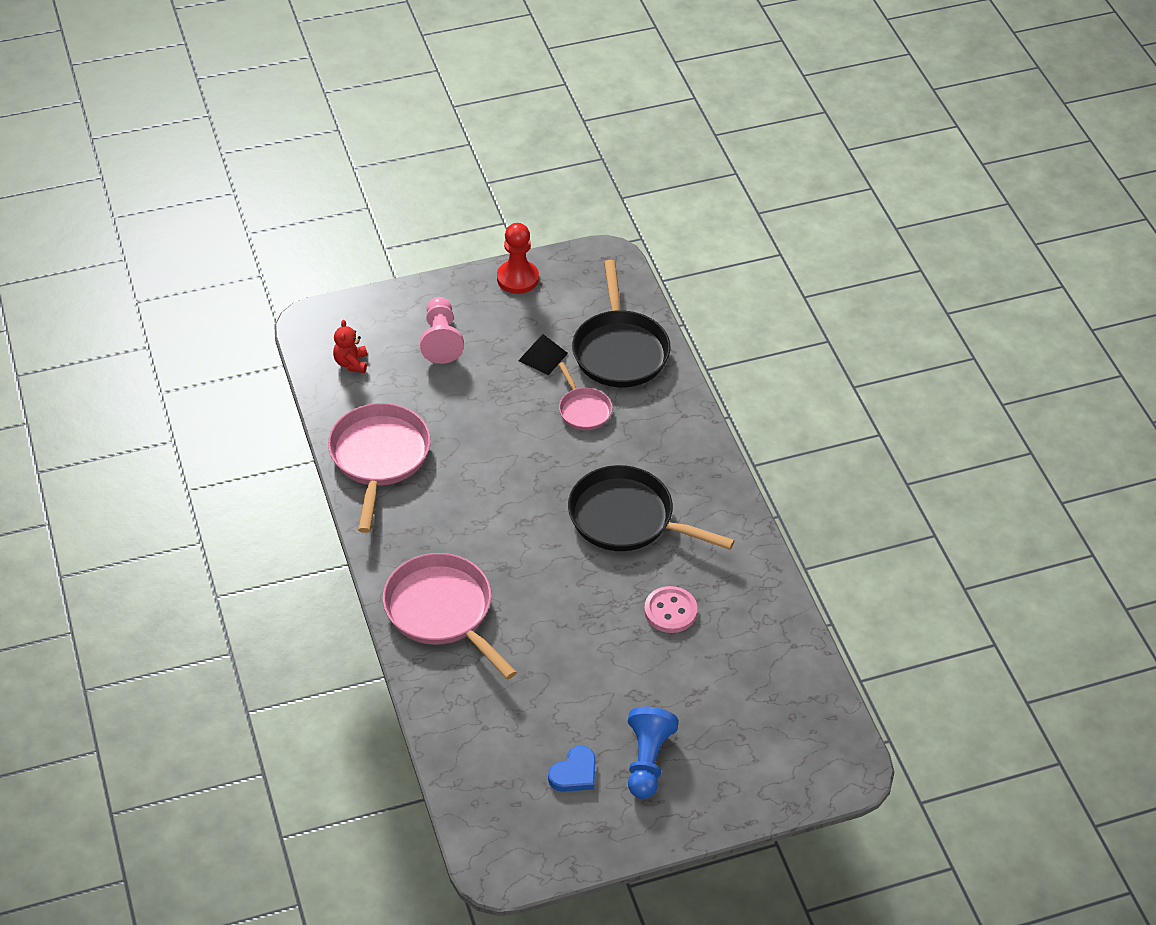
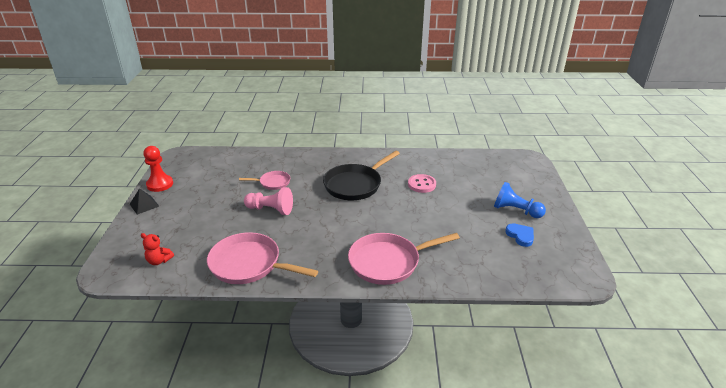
camera: 70 degrees left, 15 degrees down
pink pawn [420,297,464,364] -> pink pawn moved to [244,187,293,215]
black pyramid [518,334,568,375] -> black pyramid moved to [130,188,159,215]
black pan [572,260,671,387] -> none

